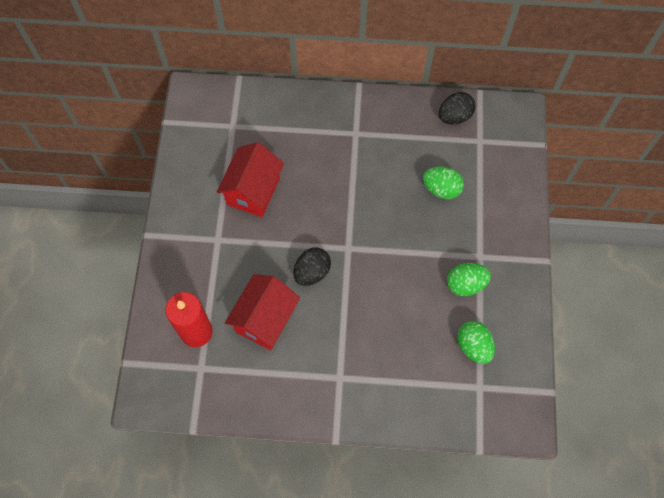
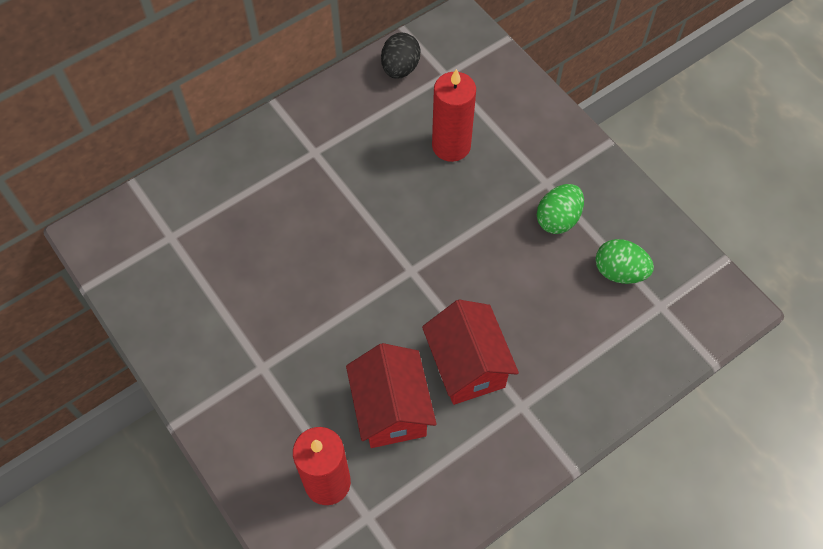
camera: 40 degrees left, 5 degrees down
red house [217,142,284,217] -> red house moved to [422,300,519,405]
black egg [293,247,331,286] -> none
green egg [423,167,464,199] -> red candle [432,69,476,162]

